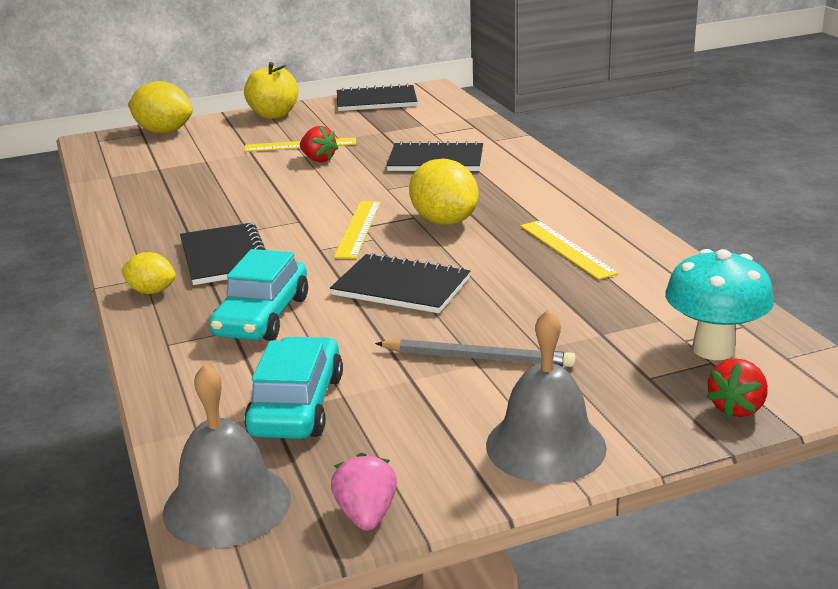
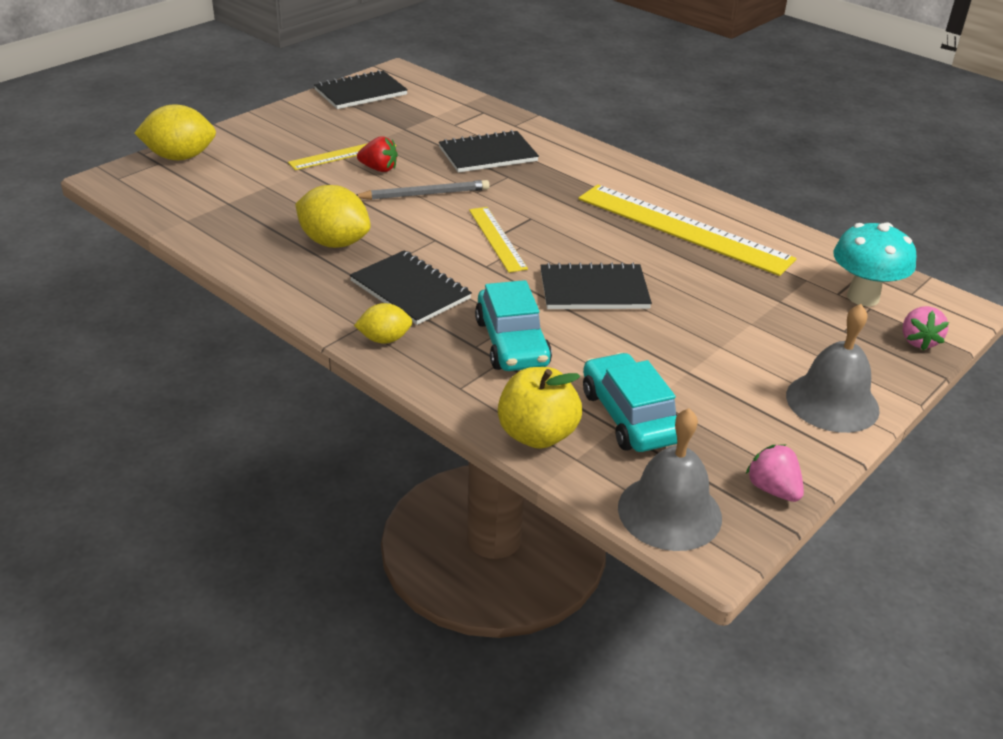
camera: 30 degrees left, 10 degrees up
yellow apple [244,62,299,119] -> yellow apple moved to [498,367,582,449]
grey pencil [375,339,576,367] -> grey pencil moved to [356,180,490,200]
yellow lemon [409,159,478,225] -> yellow lemon moved to [295,185,371,248]
yellow ruler [520,221,619,280] -> yellow ruler [578,185,796,276], size x1.89
red strawberry [707,358,768,418] -> pink strawberry [903,306,949,350]

